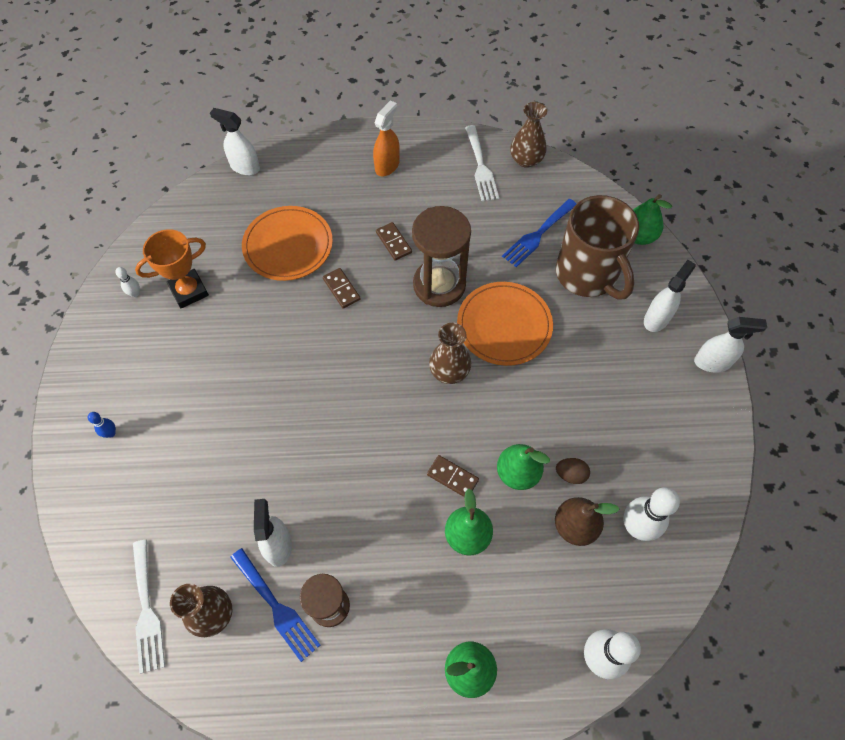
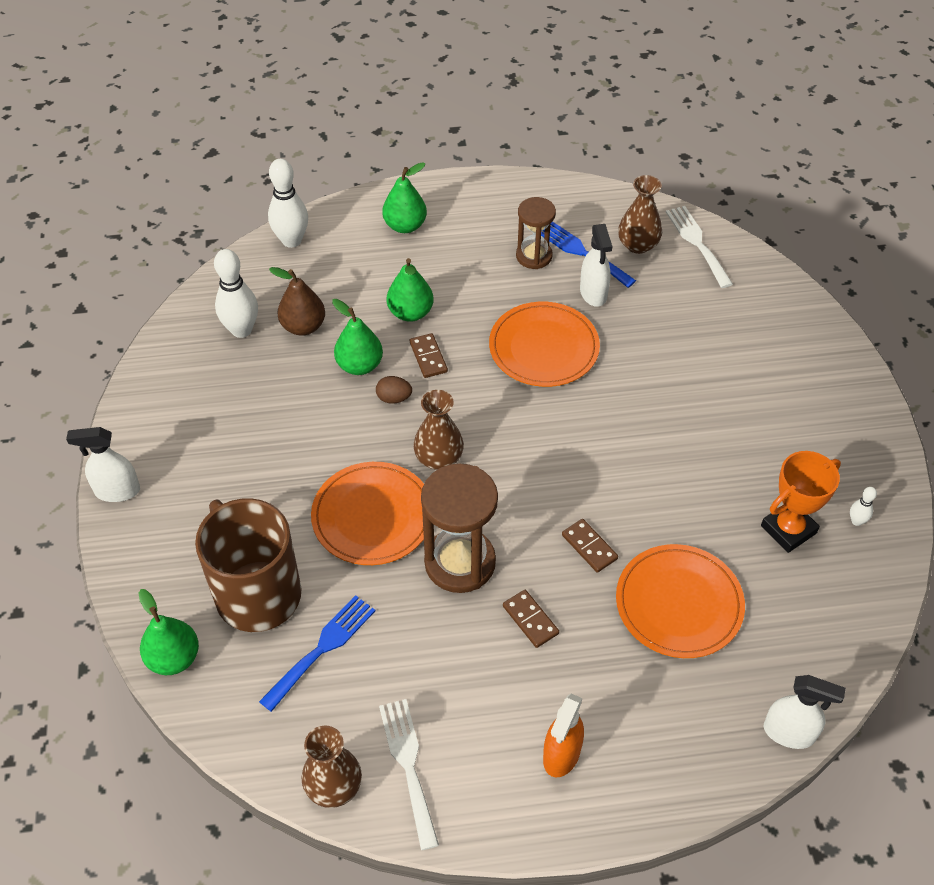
camera: 175 degrees right, 10 degrees down
blue bowling pin [88,412,116,438] -> none
brown domino [427,455,479,497] -> brown domino turned 45 degrees clockwise [410,333,448,378]
brown egg [556,458,590,484] -> brown egg moved to [376,376,412,404]
white spray bottle [644,260,696,332] -> none
none -> orange plate [489,302,600,387]

